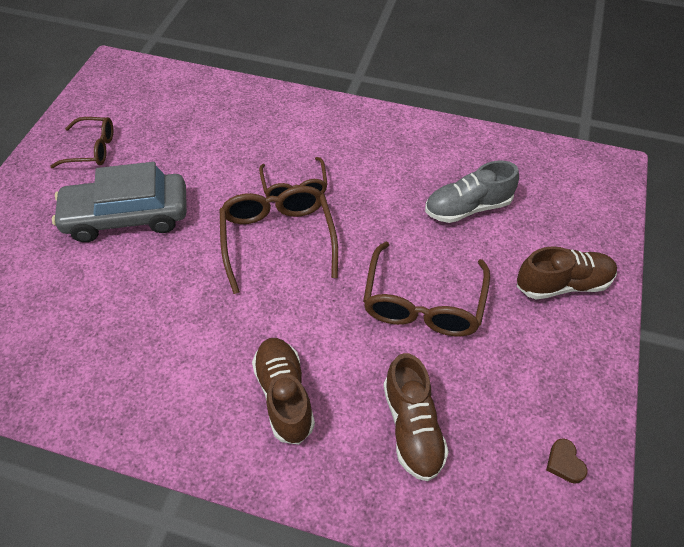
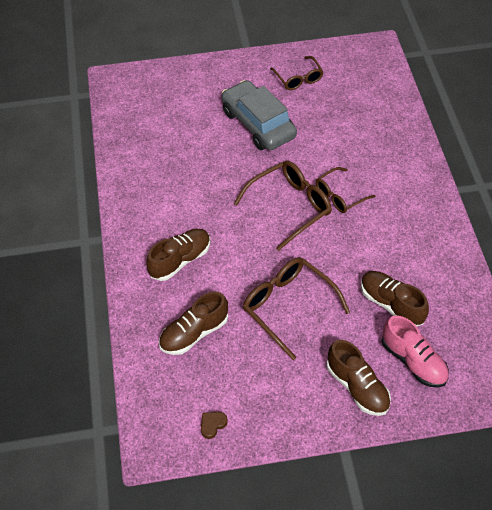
camera: 65 degrees right, 0 degrees up
brown glasses [363,241,490,336] -> brown glasses turned 60 degrees clockwise [243,257,350,360]
grey shoe [425,161,519,223] -> brown shoe [361,271,429,326]
none -> pink shoe [382,316,449,388]

